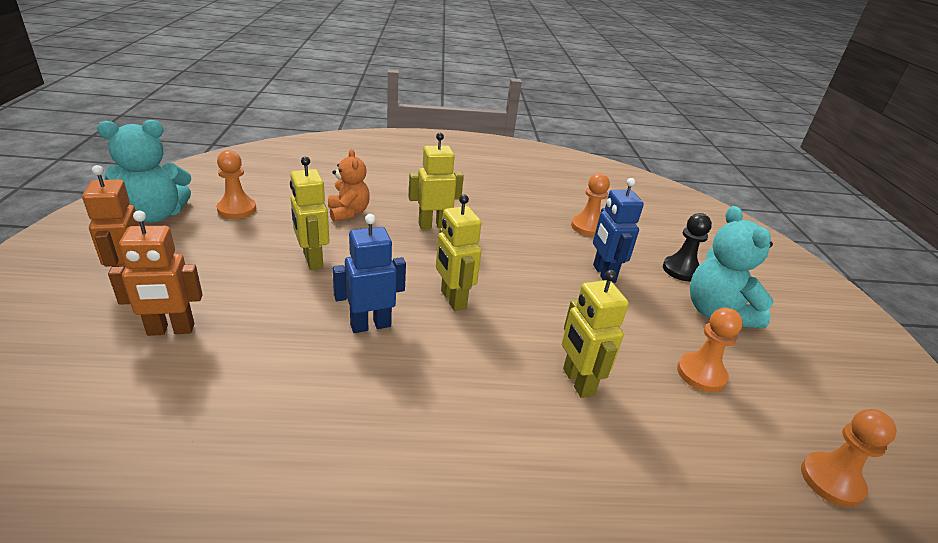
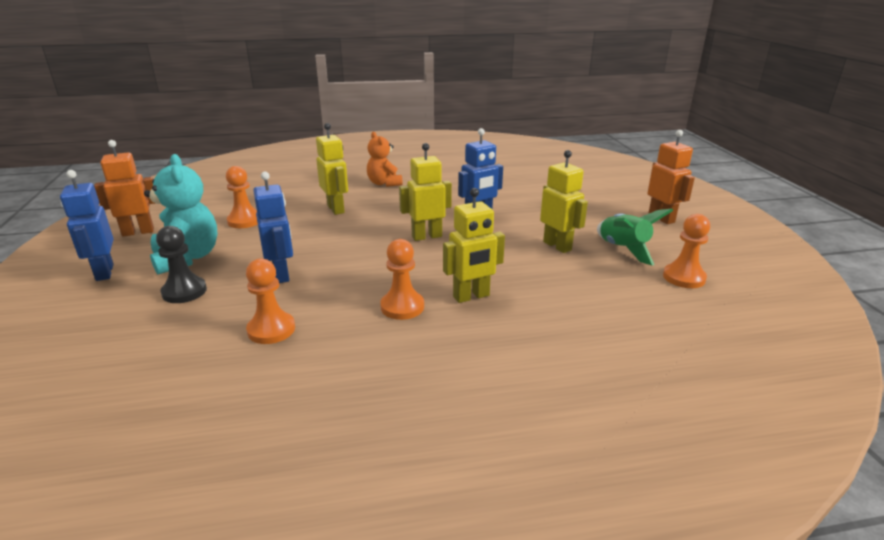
camera: 175 degrees right, 5 degrees down
turquoise teddy bear [97,120,191,223] -> none
orange robot [108,211,203,336] -> orange robot moved to [94,140,156,237]
orange teddy bear [328,149,370,222] -> orange teddy bear moved to [367,132,403,187]
yellow robot [436,195,482,311] -> yellow robot turned 75 degrees counterclockwise [399,143,452,241]
orange pawn [801,409,897,507] -> orange pawn moved to [380,239,424,320]
none -> blue robot [60,170,114,281]
none -> green rocket [597,208,673,266]

